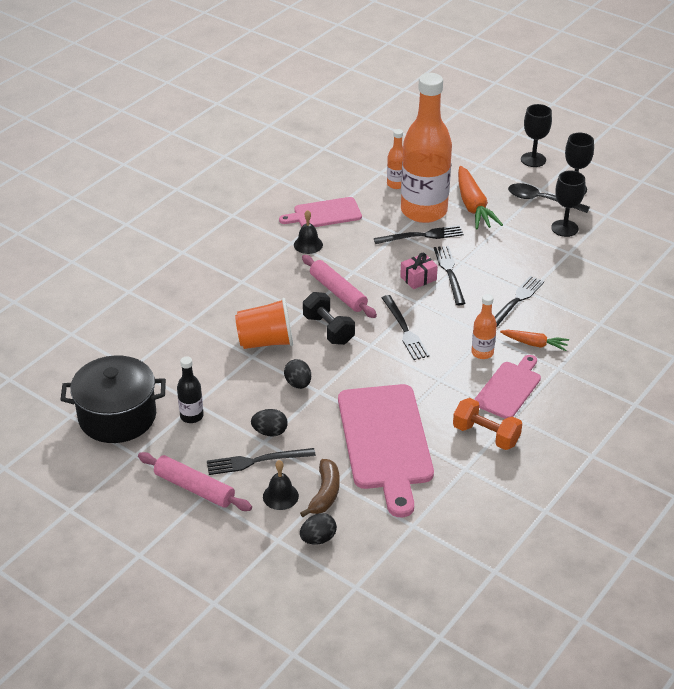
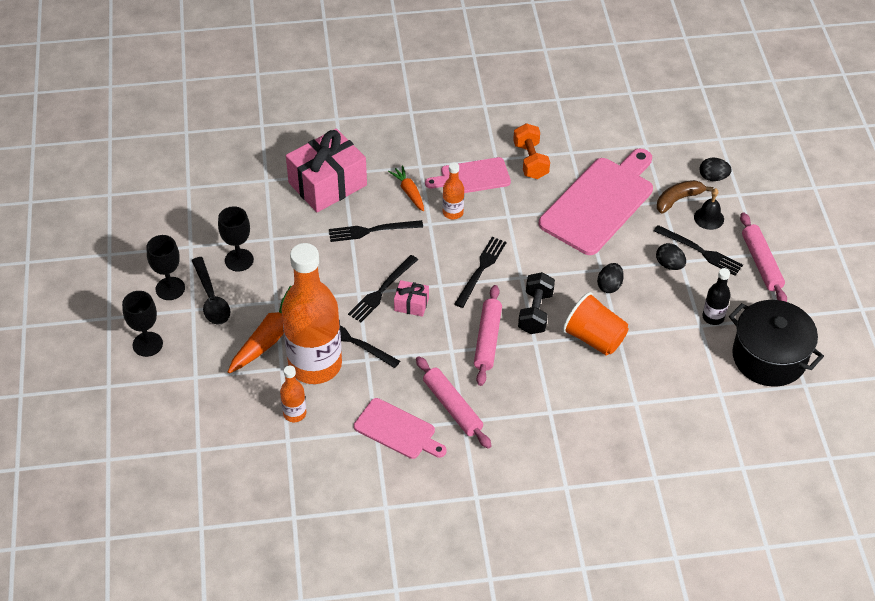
camera: 135 degrees left, 10 degrees up
black bell [294,210,323,254] -> pink rolling pin [416,356,492,449]
none -> pink gift [286,128,367,212]

